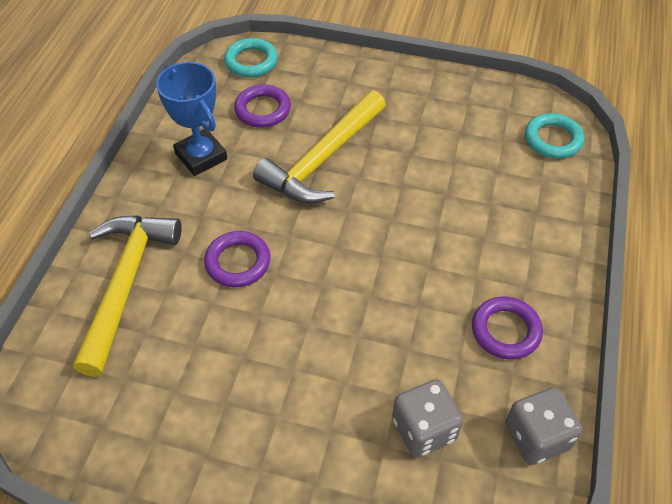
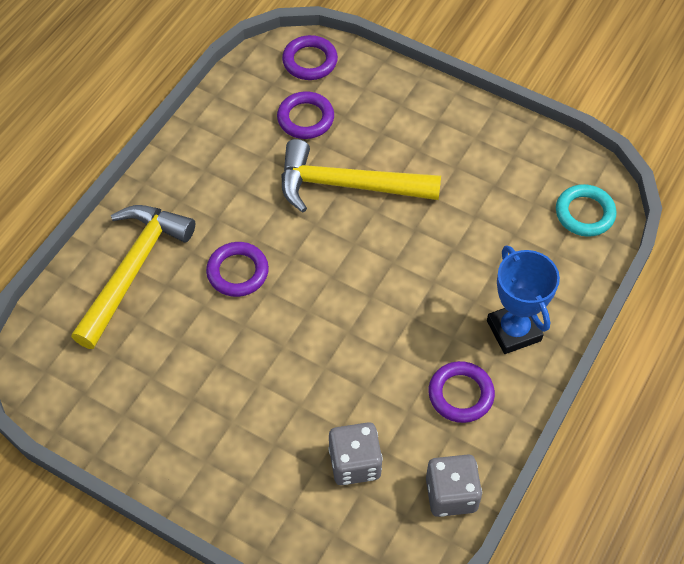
camera: 15 degrees right, 5 degrees up
blue trophy [156,62,227,176] -> blue trophy moved to [487,245,560,354]
turquoise ring [224,38,278,77] -> purple ring [282,35,338,80]
yellow hammer [253,90,386,204] -> yellow hammer turned 45 degrees clockwise [281,139,441,212]

